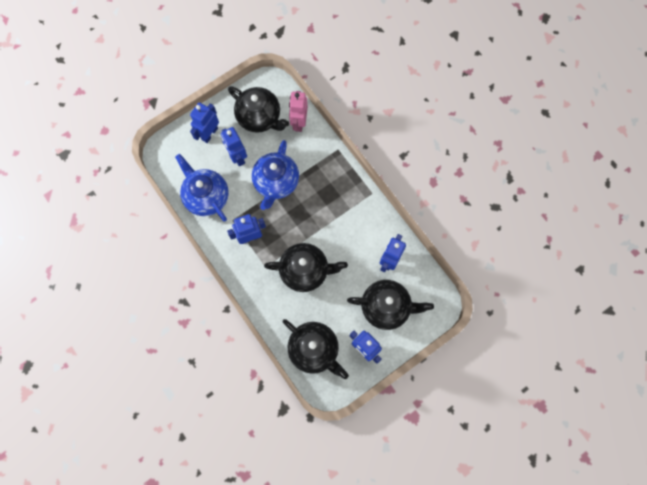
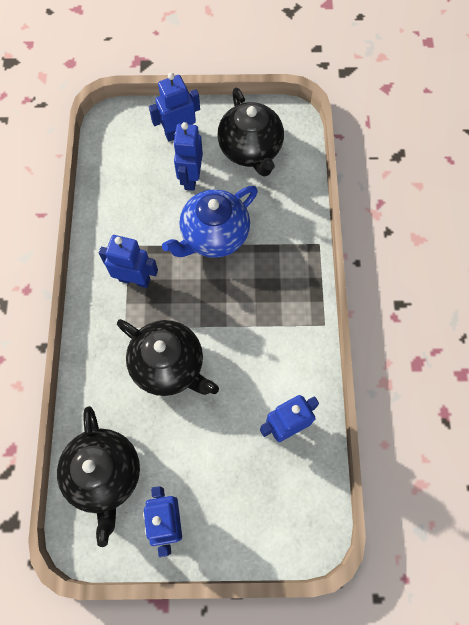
camera: 35 degrees right, 5 degrees down
blue teapot [175,154,229,222] -> none
pink robot [289,91,308,132] -> none
black teapot [347,280,434,330] -> none

